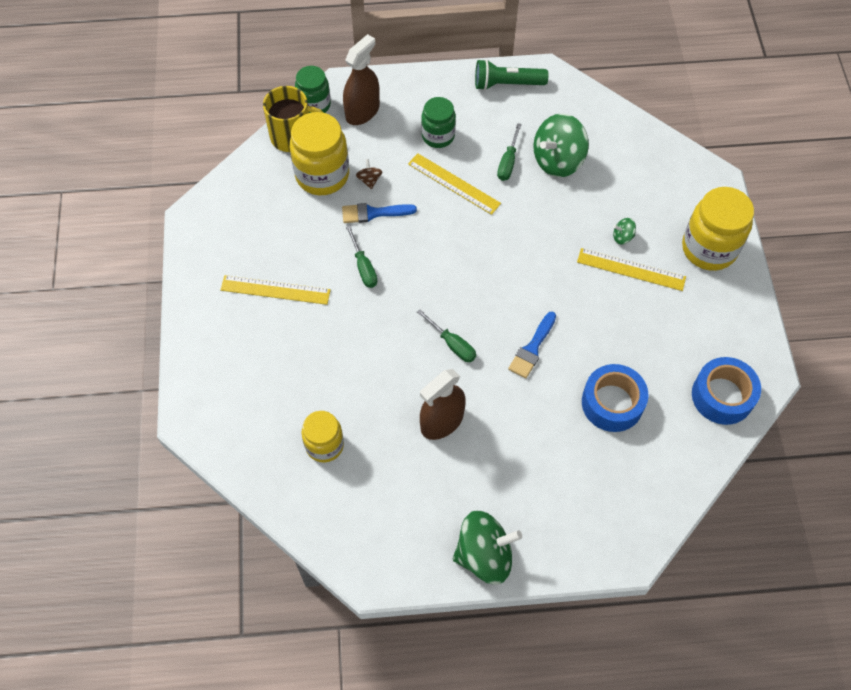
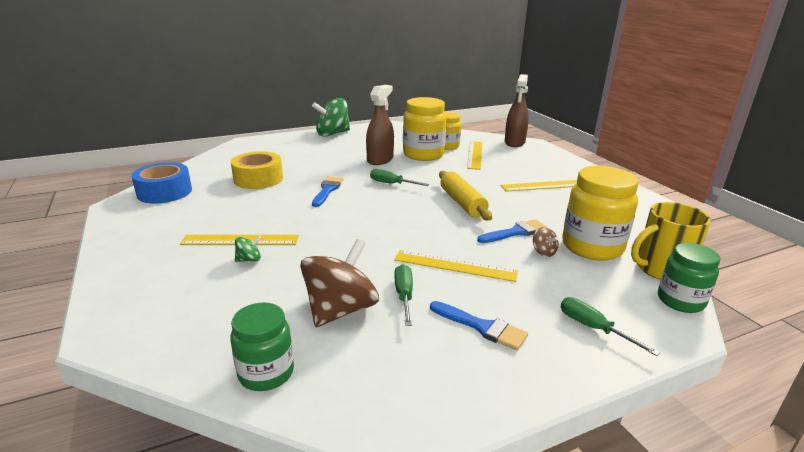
camera: 160 degrees right, 35 degrees down
brown spray bottle [343,34,380,125] -> brown spray bottle moved to [505,74,529,147]
green screwdriver [346,226,377,288] -> green screwdriver moved to [561,297,660,356]
green jar [421,97,456,148] -> green jar moved to [230,302,294,391]
green flashlight [475,59,549,91] -> none
green spinning top [533,113,589,177] -> brown spinning top [300,239,379,327]
blue tape [582,364,649,432] -> yellow tape [231,151,283,189]
yellow jar [682,187,754,271] -> yellow jar moved to [403,97,447,161]
none -> blue brush [430,301,528,350]
none -> yellow rolling pin [439,171,492,221]
none -> yellow ruler [467,141,482,170]

